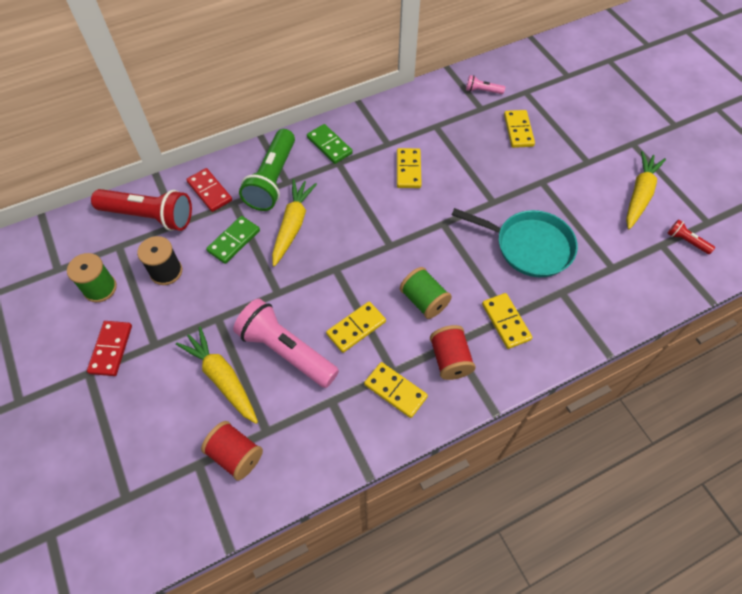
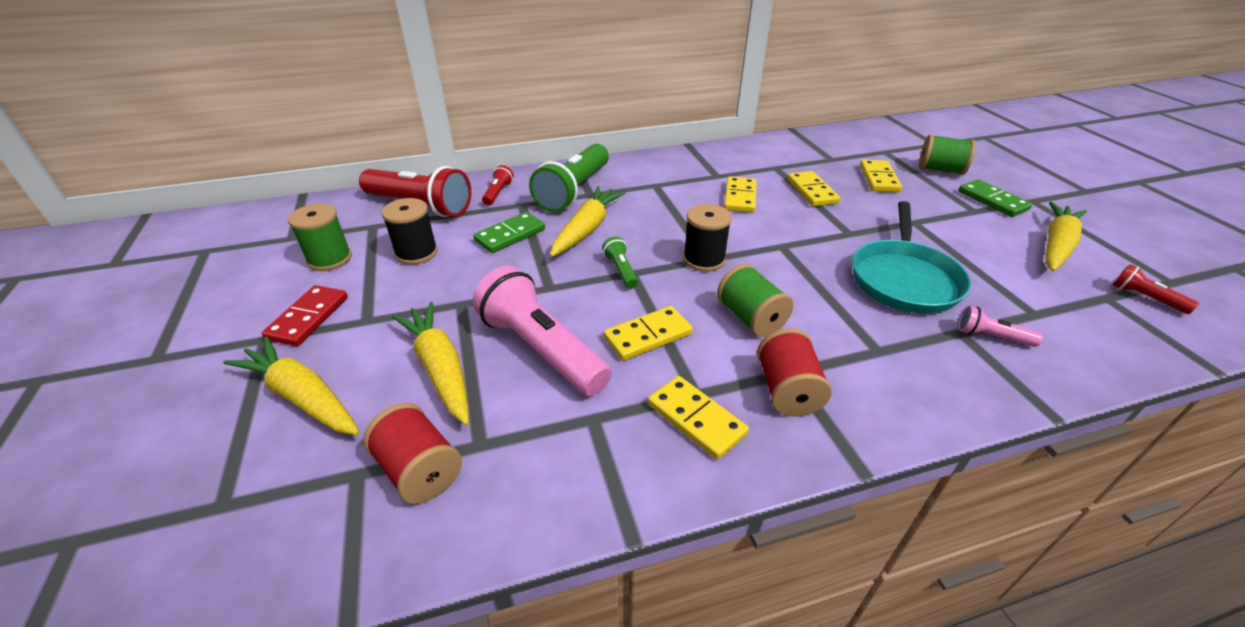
camera: 10 degrees right, 20 degrees down
red domino [186,168,232,212] -> red flashlight [482,165,514,206]
green domino [307,124,353,164] -> green domino moved to [958,179,1033,217]
turquoise pan [452,208,578,277] -> turquoise pan turned 75 degrees clockwise [852,201,971,314]
pink flashlight [466,75,505,94] -> pink flashlight moved to [958,306,1043,347]
yellow domino [482,293,533,349] -> yellow domino moved to [787,171,840,206]
none -> yellow carrot [223,337,360,435]
none -> green flashlight [602,237,638,289]
none -> black spool [683,204,732,272]
none -> green spool [919,134,976,175]

